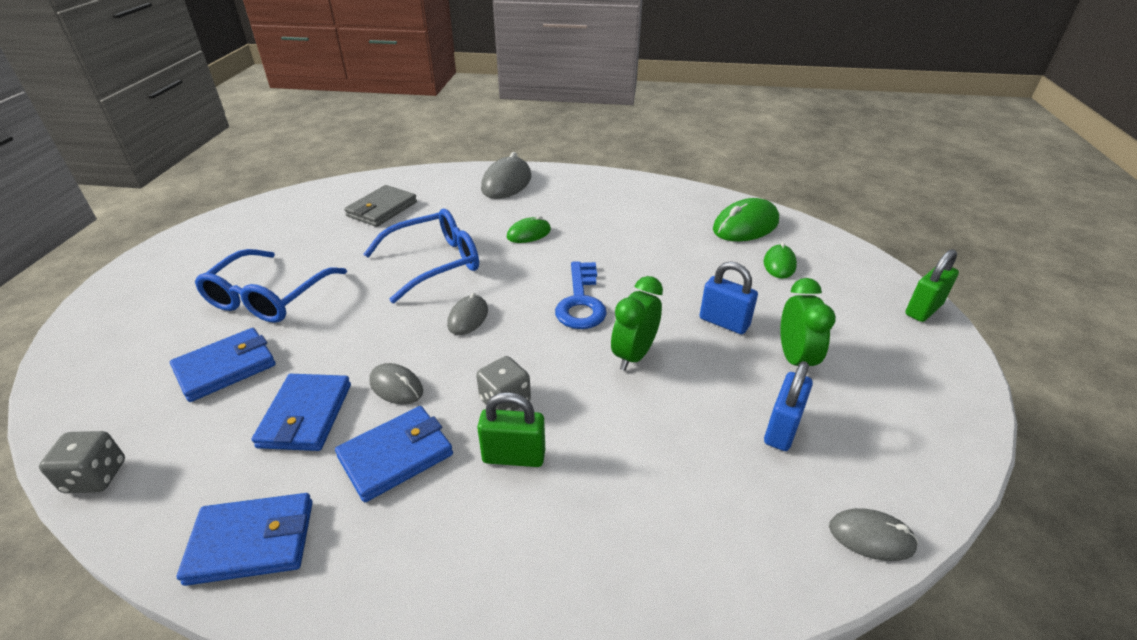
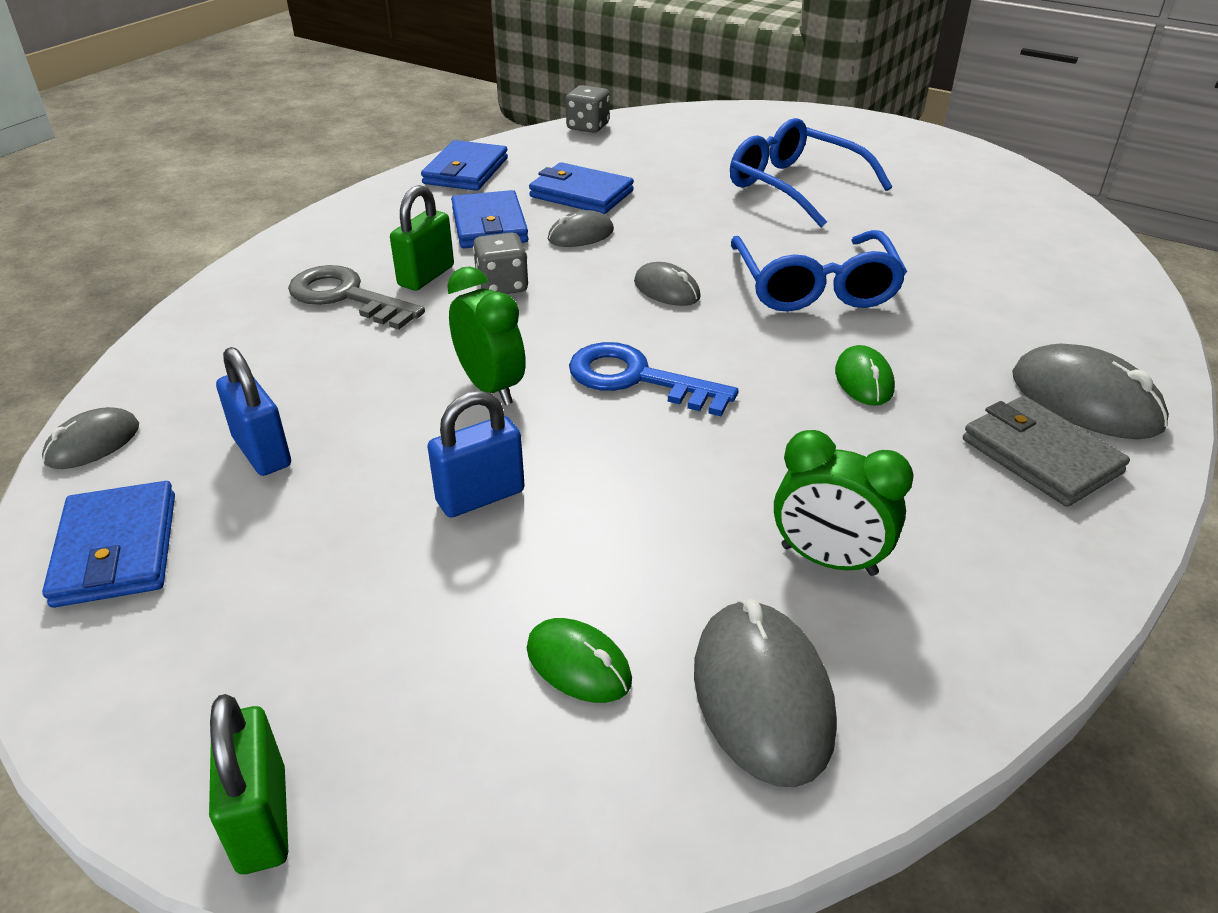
camera: 115 degrees right, 0 degrees up
blue wallet [170,328,276,402] -> blue wallet moved to [42,481,175,608]
grey wallet [344,185,417,227] -> grey wallet moved to [963,396,1130,507]
green mouse [713,198,779,241] -> grey mouse [694,599,837,787]
green clock [780,278,836,366] -> green clock moved to [774,430,914,576]
none -> grey key [288,265,425,329]

